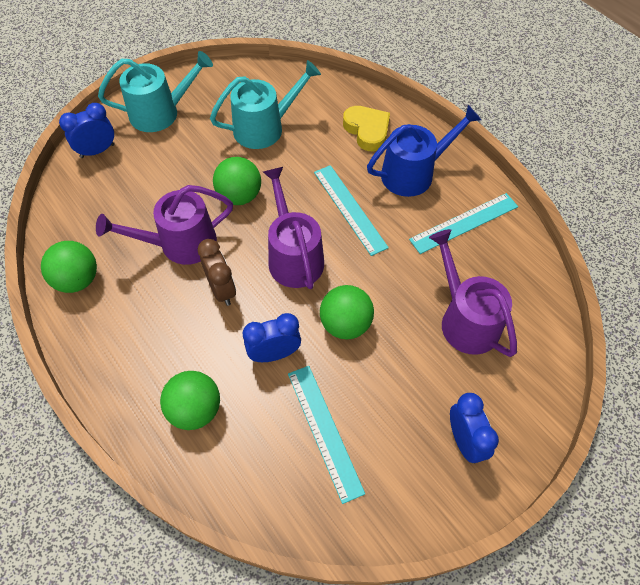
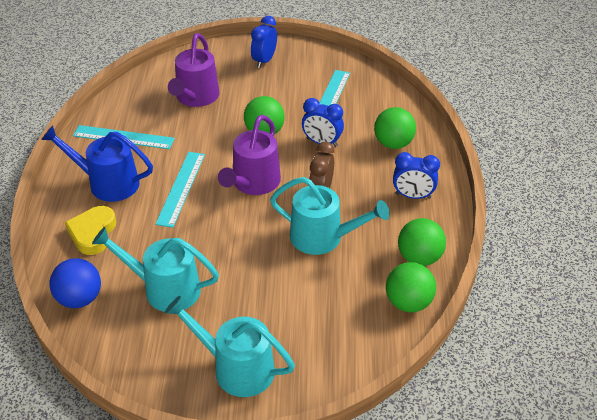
camera: 140 degrees left, 15 degrees down
blue clock [59,103,115,158] -> blue clock moved to [393,152,440,199]
purple watering can [96,185,233,265] -> turquoise watering can [270,177,390,255]
green ball [213,157,261,205] -> green ball moved to [386,262,436,312]
none -> blue ball [49,258,101,308]

